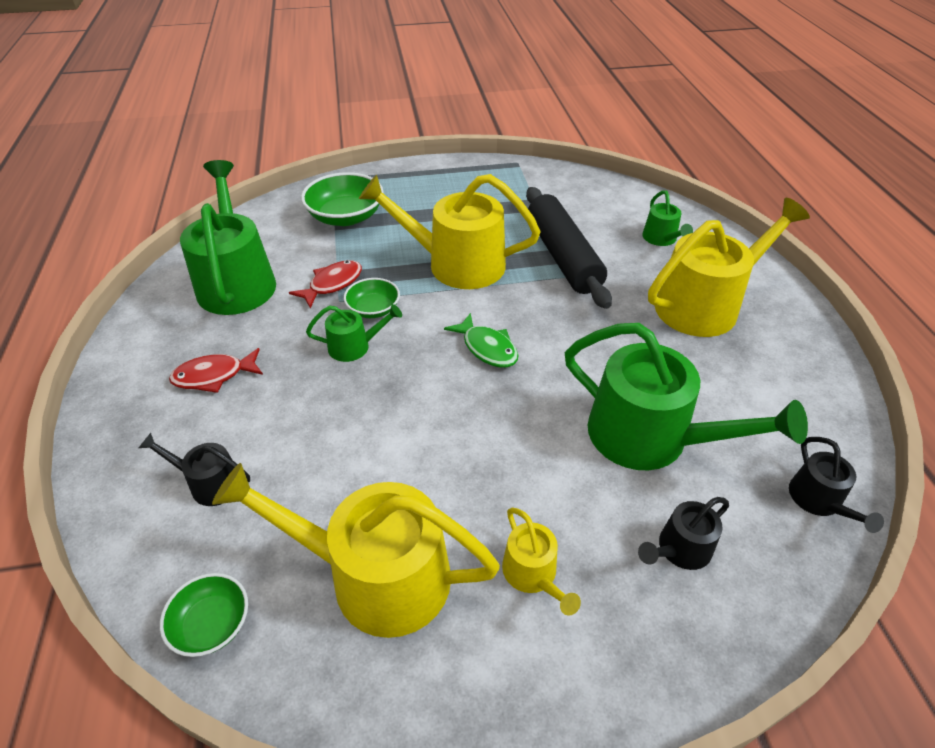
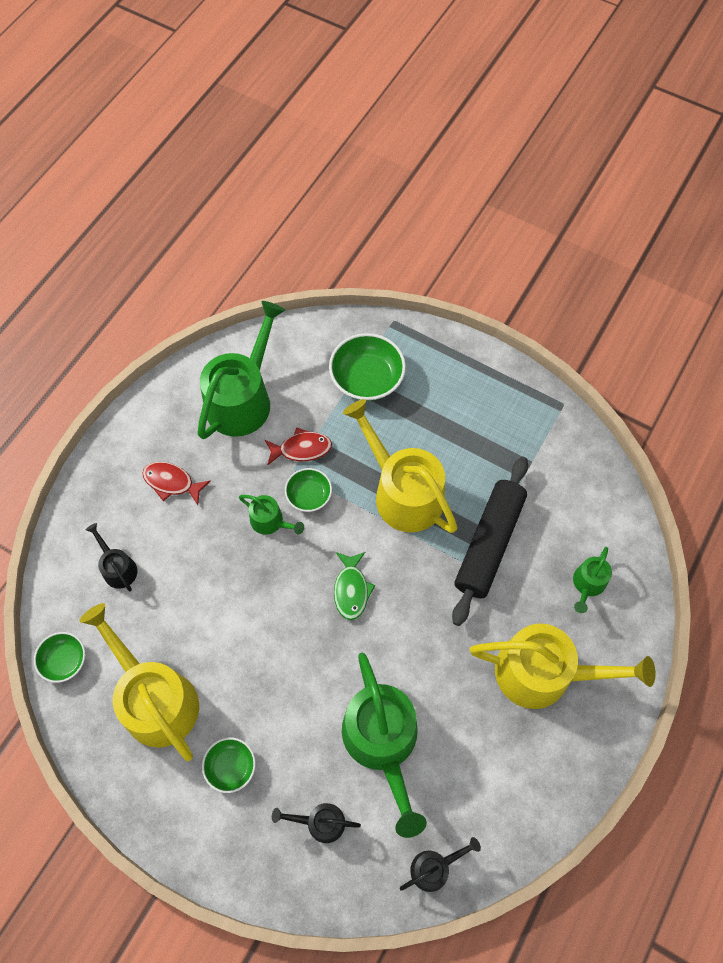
camera: 40 degrees right, 20 degrees up
yellow watering can [502,507,581,615] -> green bowl [202,737,256,793]
black watering can [789,437,884,533] -> black watering can turned 150 degrees counterclockwise [400,837,481,892]

